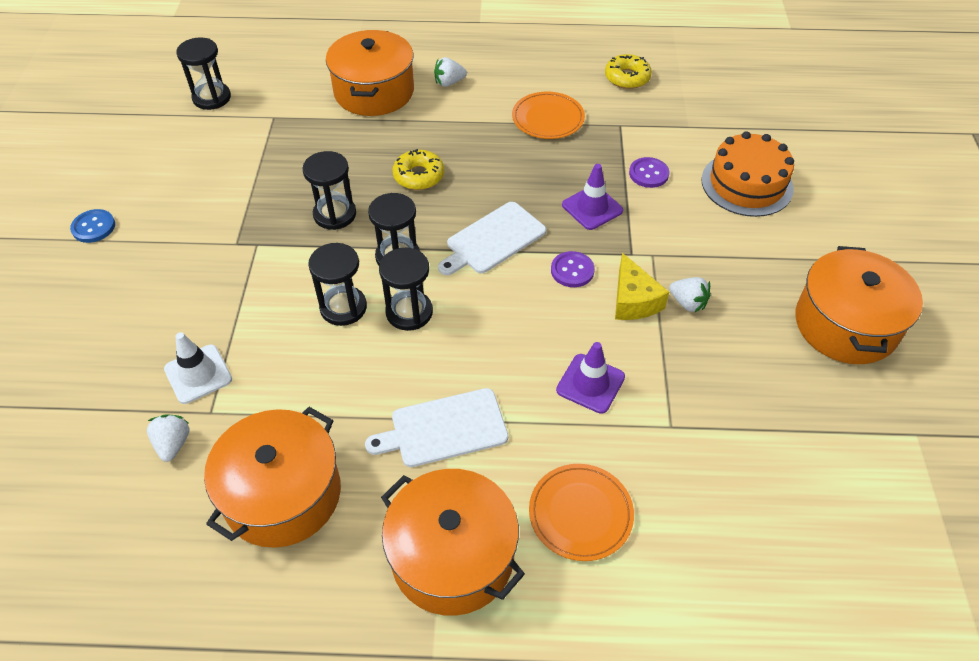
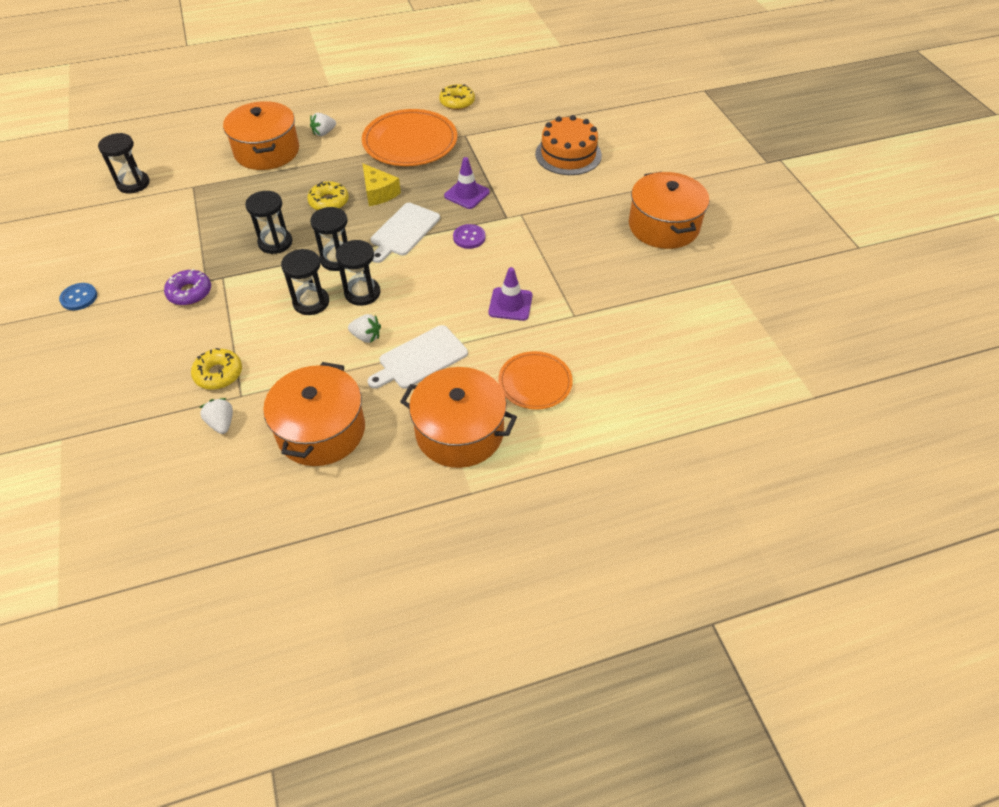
camera: 20 degrees left, 0 degrees up
white traffic cone [164,332,232,404] -> yellow donut [191,348,242,390]
orange plate [512,92,585,139] -> orange plate [362,109,457,166], size x1.69
yellow cheese [615,253,669,320] -> yellow cheese moved to [362,163,401,206]
purple button [629,157,669,188] -> none
white strawberry [669,277,711,313] -> white strawberry moved to [348,314,381,343]
none -> purple donut [164,269,211,305]

